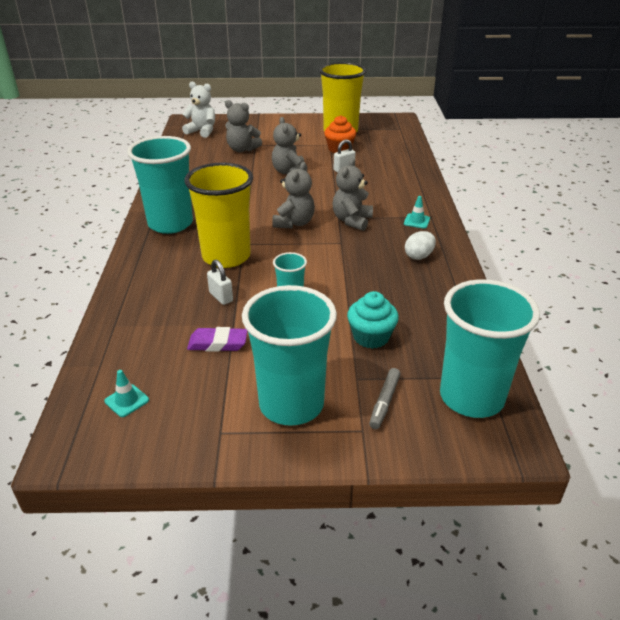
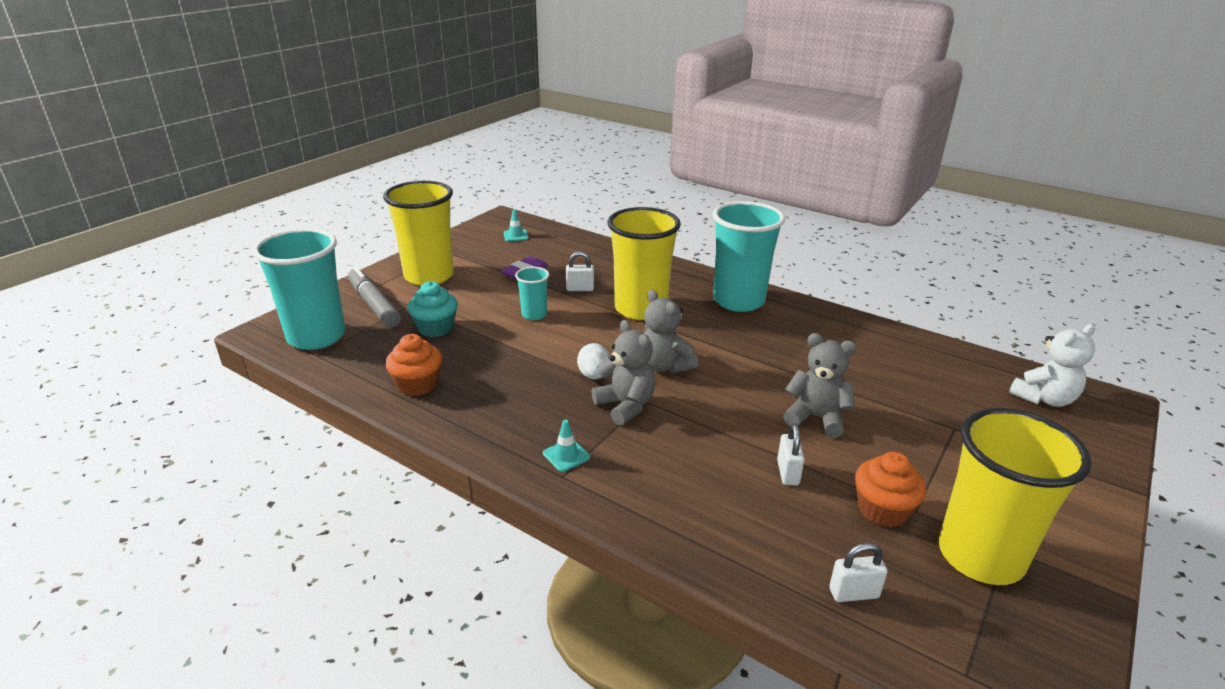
camera: 125 degrees right, 5 degrees down
grey teddy bear [225,100,262,152] -> none
turquoise cup [242,285,337,426] -> yellow cup [383,181,454,286]
grey marker [369,368,401,429] -> grey marker [348,267,401,327], size x1.74
white egg [405,231,436,260] -> white egg moved to [577,343,610,379]
none -> orange cupcake [386,334,442,396]
none -> white padlock [829,543,888,602]

